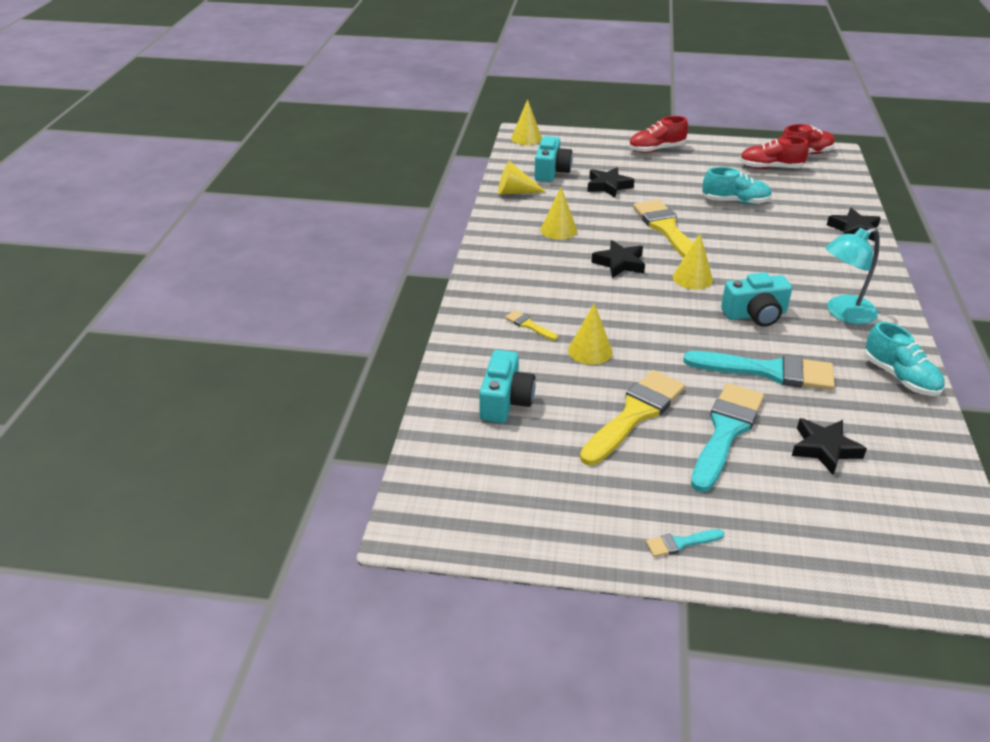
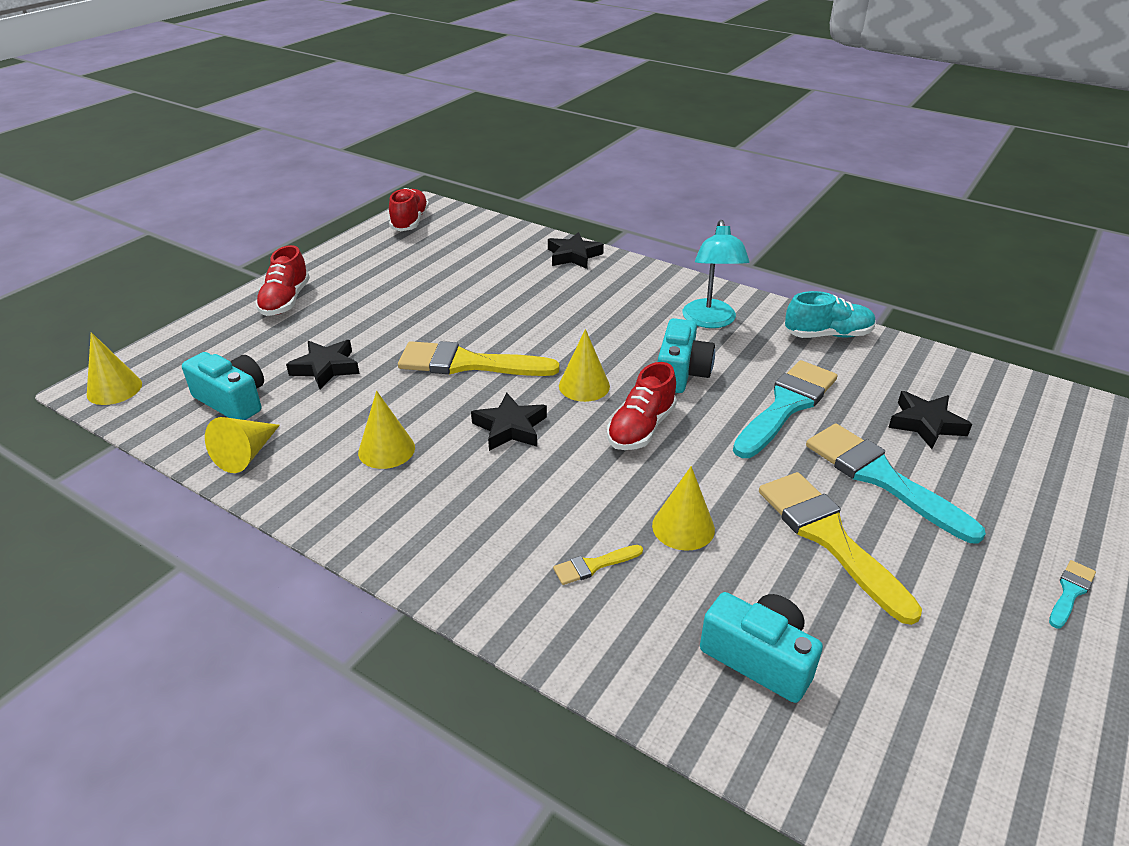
camera: 65 degrees left, 0 degrees up
turquoise brush [646,529,724,557] -> turquoise brush turned 150 degrees counterclockwise [1049,560,1096,628]
turquoise shoe [702,167,772,205] -> none
red shoe [740,136,809,169] -> red shoe moved to [607,362,677,450]

